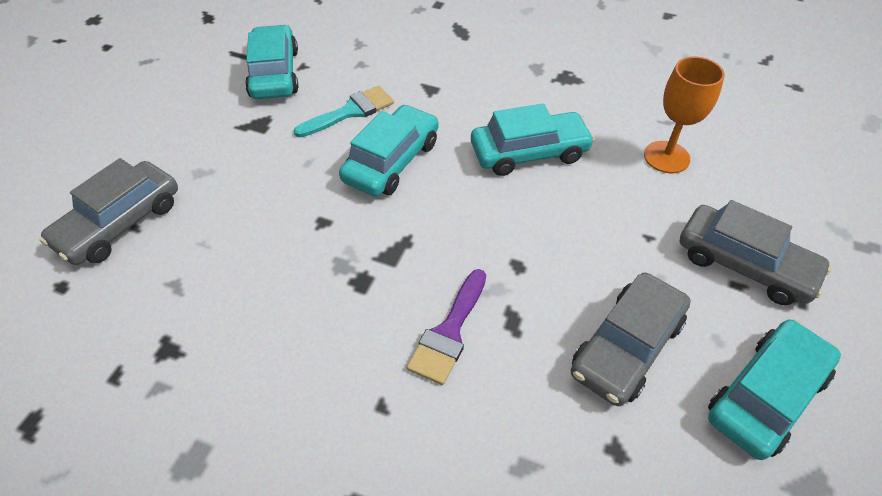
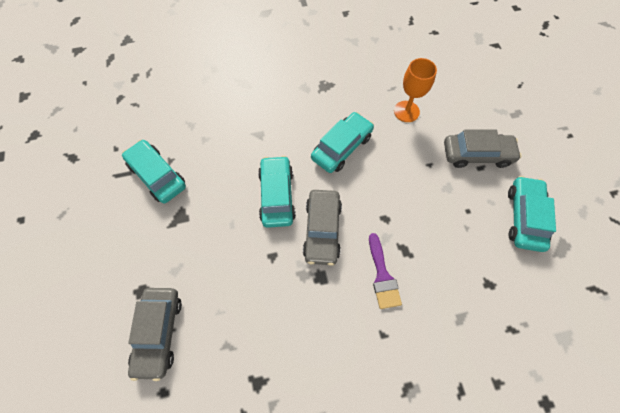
camera: 35 degrees left, 15 degrees up
turquoise brush [294,86,394,137] -> none
grey car [571,273,691,406] -> grey car moved to [303,190,342,266]

